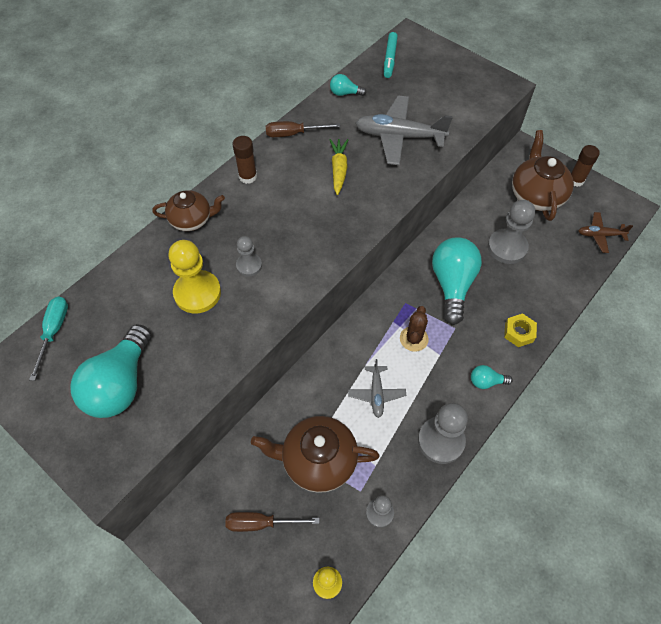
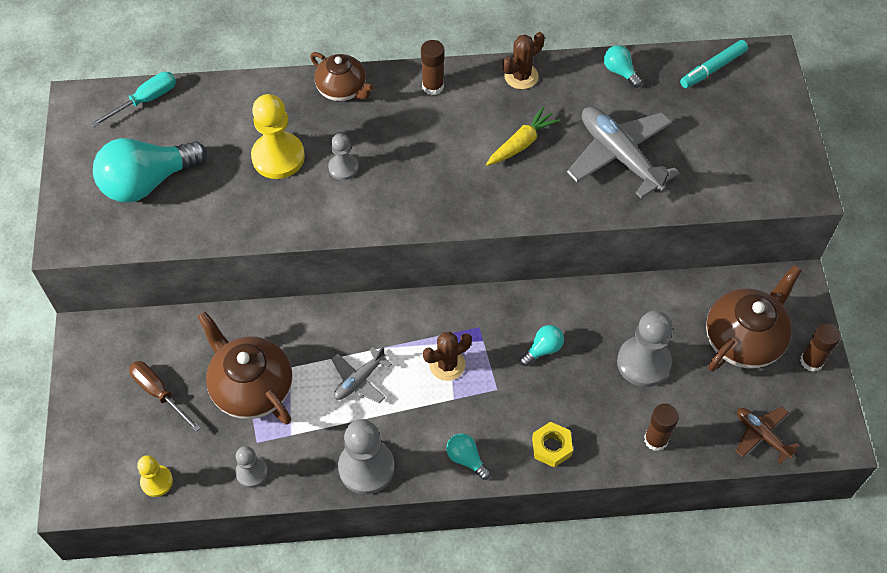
camera: 45 degrees right, 0 degrees up
brown screwdriver [266,121,340,137] -> brown cactus [502,32,545,89]
turquoise light bulb [432,237,482,325] -> turquoise light bulb [520,325,564,366], size x0.46
none -> brown glue stick [644,404,679,451]

